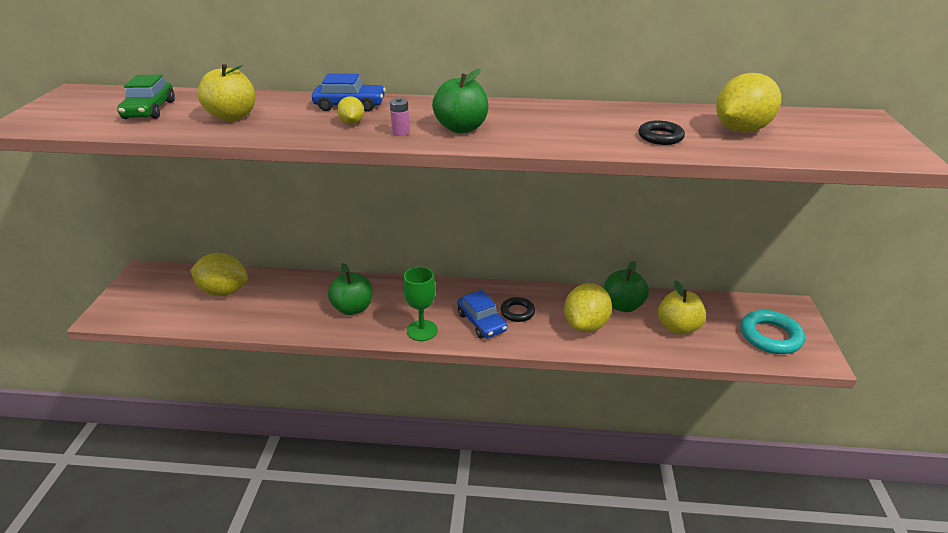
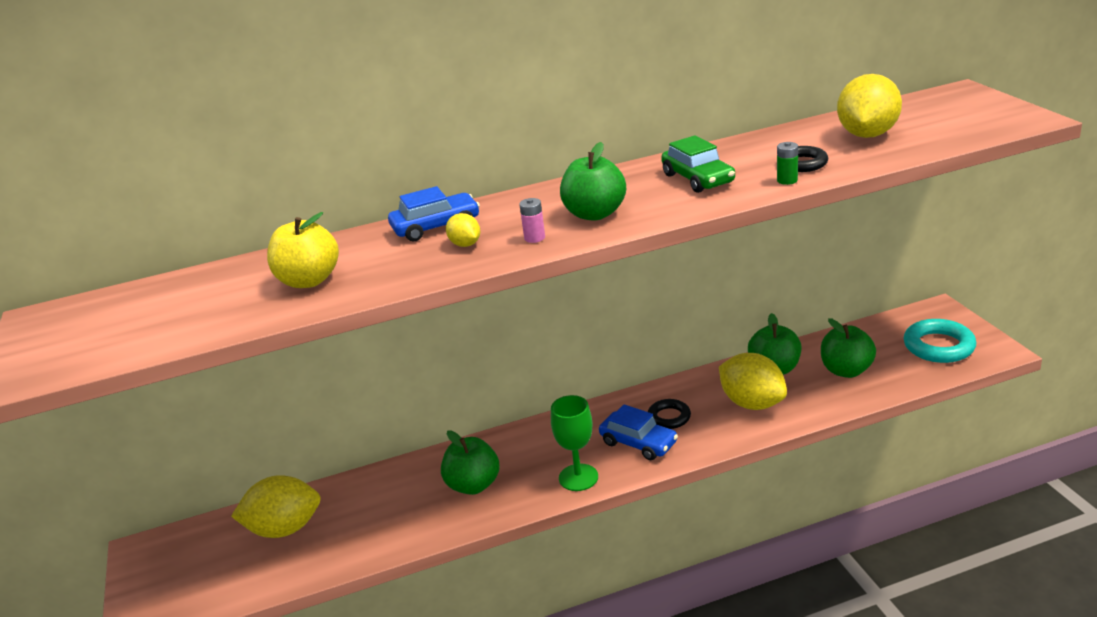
camera: 20 degrees left, 5 degrees down
green car [117,75,175,119] -> green car moved to [661,135,735,193]
yellow lemon [564,283,612,333] -> yellow lemon turned 45 degrees counterclockwise [719,353,787,410]
yellow apple [658,280,706,335] -> green apple [821,318,876,378]
none -> green battery [777,142,798,185]

